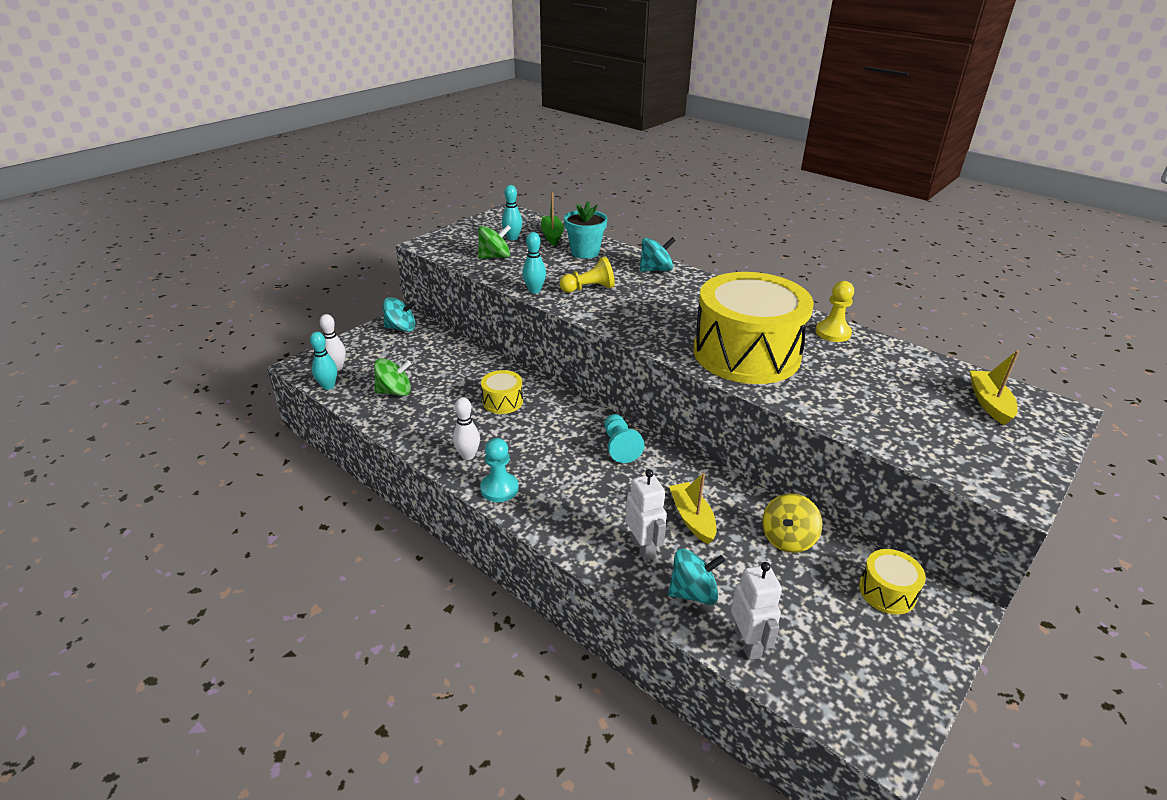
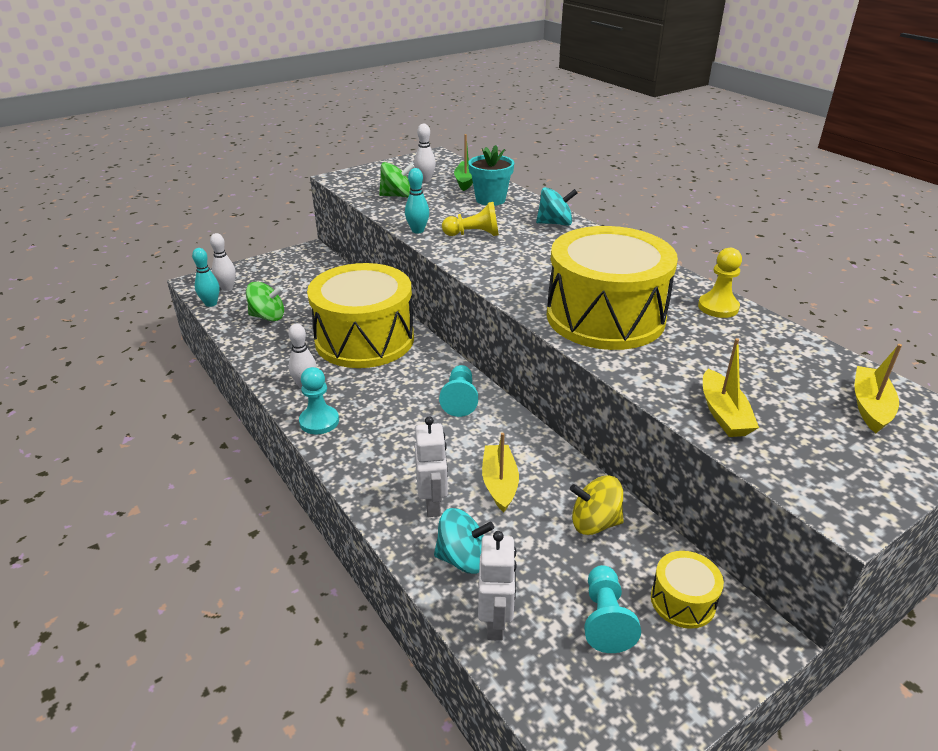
camera: 15 degrees right, 0 degrees up
turquoise spinning top [383,297,416,332] -> none
yellow drum [481,370,523,414] -> yellow drum [307,263,414,368], size x2.37
turquoise bowling pin [502,185,523,240] -> white bowling pin [414,124,436,182]
yellow spinning top [762,493,822,553] -> yellow spinning top turned 45 degrees clockwise [570,476,624,535]
none -> turquoise pawn [584,565,641,653]
none -> yellow boat [703,338,759,437]

